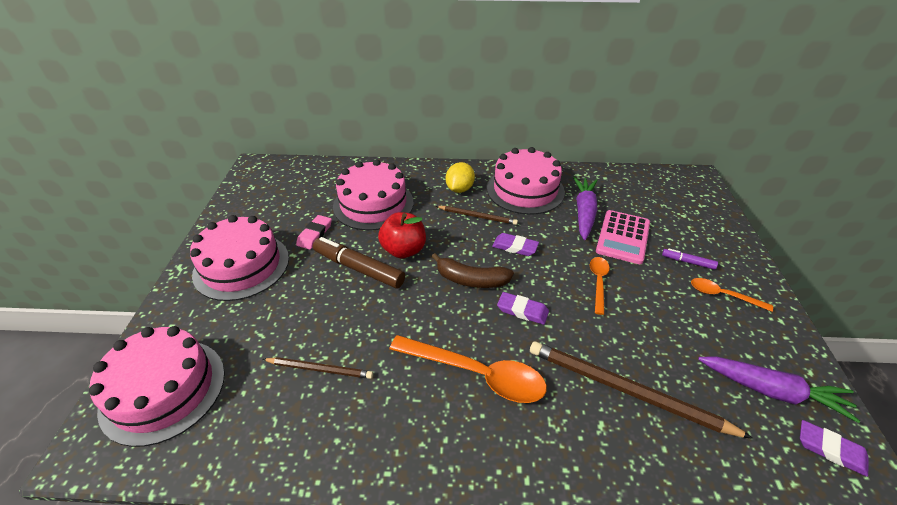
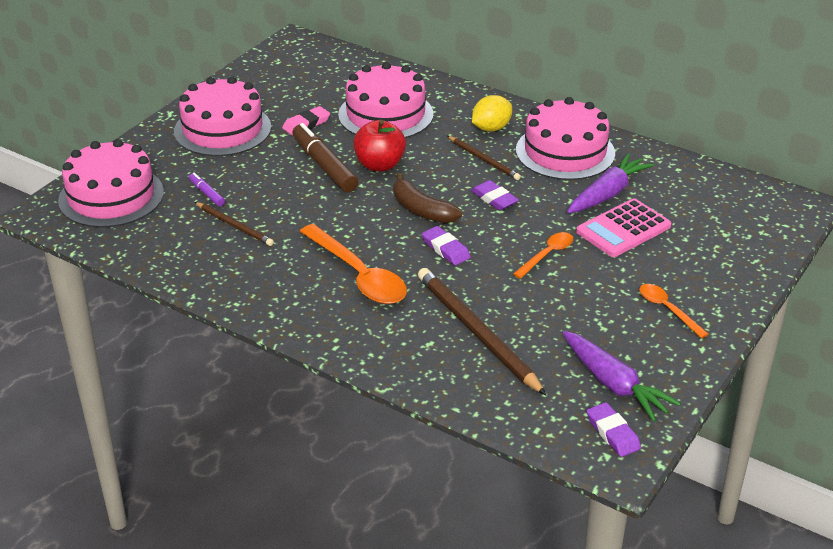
camera: 30 degrees right, 5 degrees down
purple marker [662,248,718,270] -> purple marker moved to [189,173,225,206]

